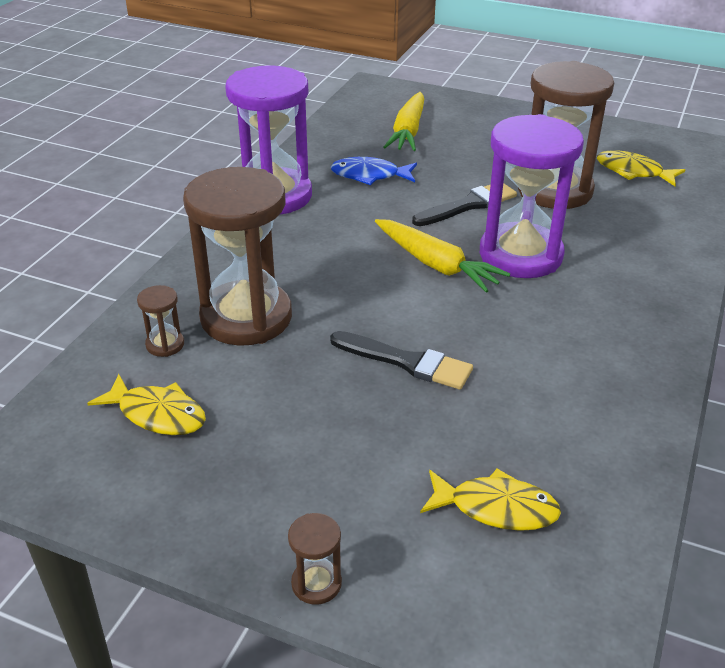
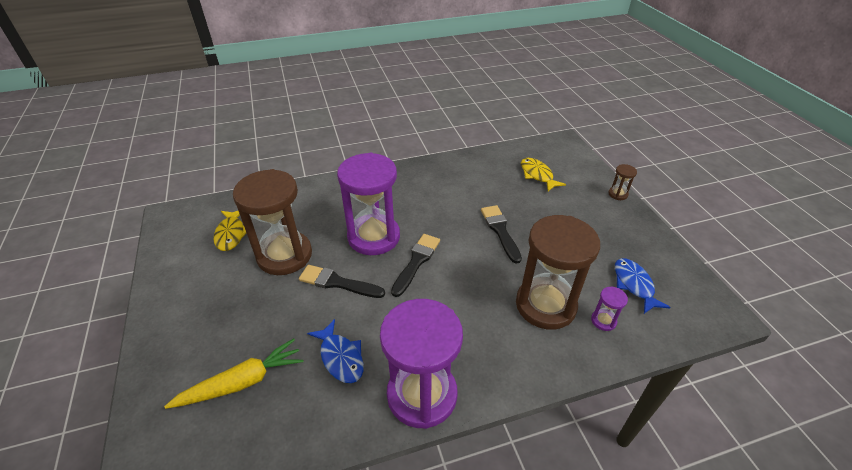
camera: 130 degrees left, 5 degrees up
yellow fish [87,374,206,435] -> blue fish [615,258,670,314]
brown hourglass [137,285,184,357] -> purple hourglass [591,287,628,331]
yellow carrot [375,219,510,293] -> black brush [391,234,440,297]

